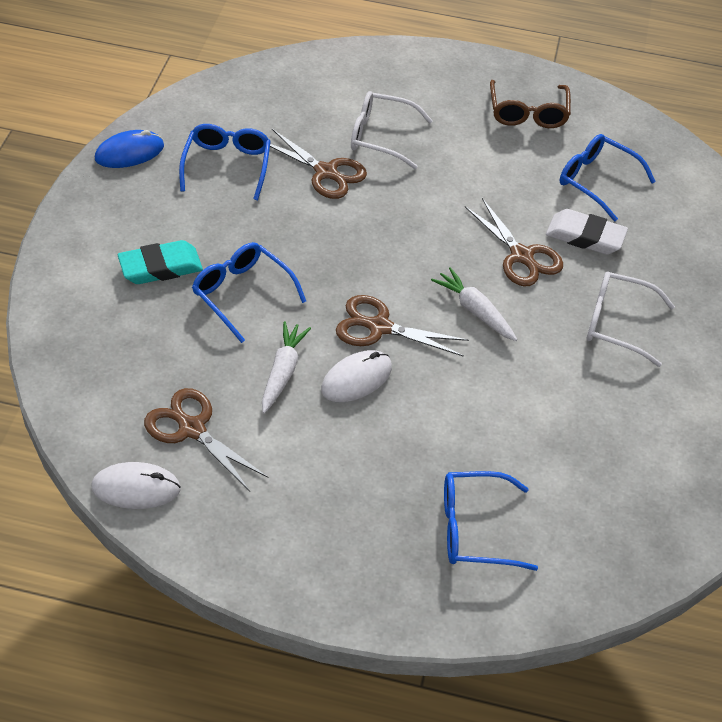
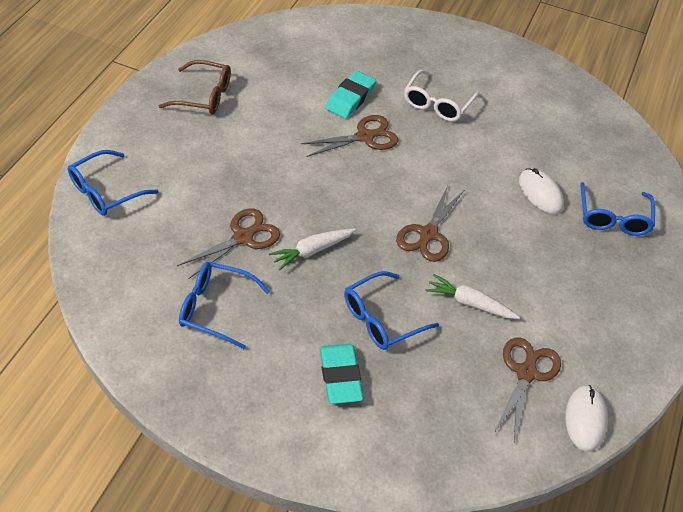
camera: 80 degrees left, 0 degrees up
blue mouse [95,130,164,168] -> none
brown scissors [144,388,269,492] -> brown scissors turned 150 degrees clockwise [495,337,561,442]
white mouse [321,350,392,402] -> white mouse moved to [519,168,564,214]
white glasses [351,91,433,169] -> none
white carrot [431,267,518,341] -> white carrot moved to [269,228,356,270]
white eraser [546,209,628,255] -> turquoise eraser [325,71,376,119]
blue glasses [559,134,656,221] -> blue glasses moved to [68,150,159,216]

